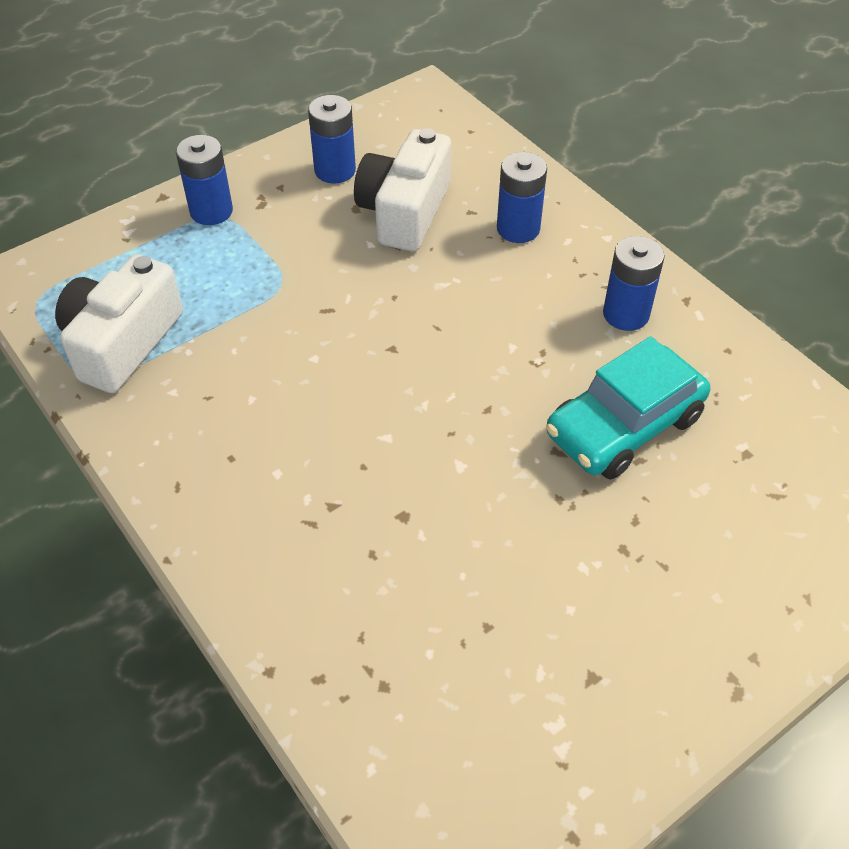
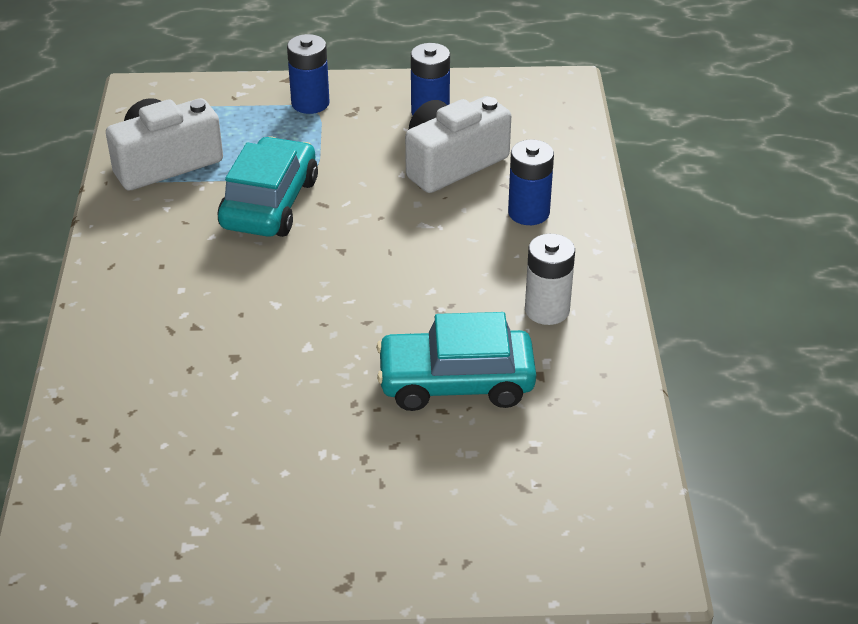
camera: 35 degrees right, 10 degrees down
blue battery [603,236,665,331] -> white battery [525,234,575,325]
none -> turquoise car [218,136,318,237]

